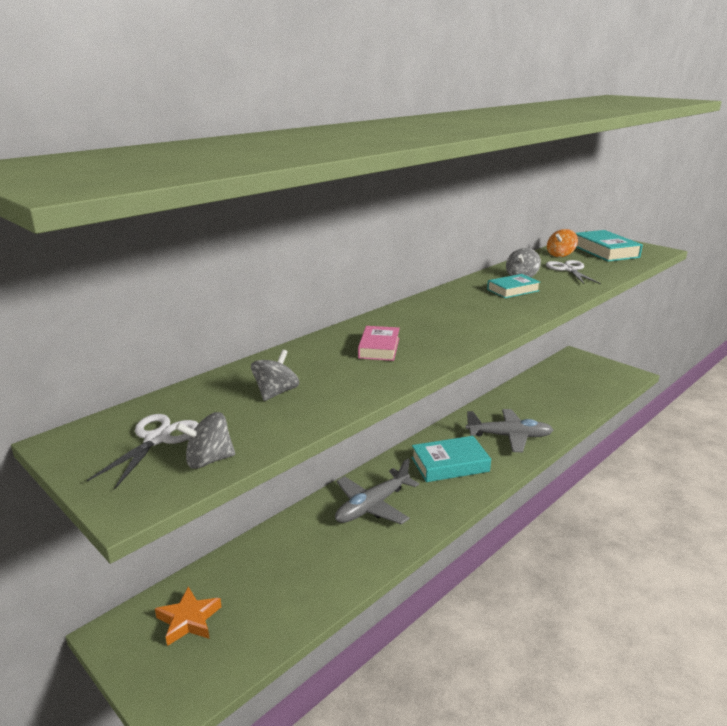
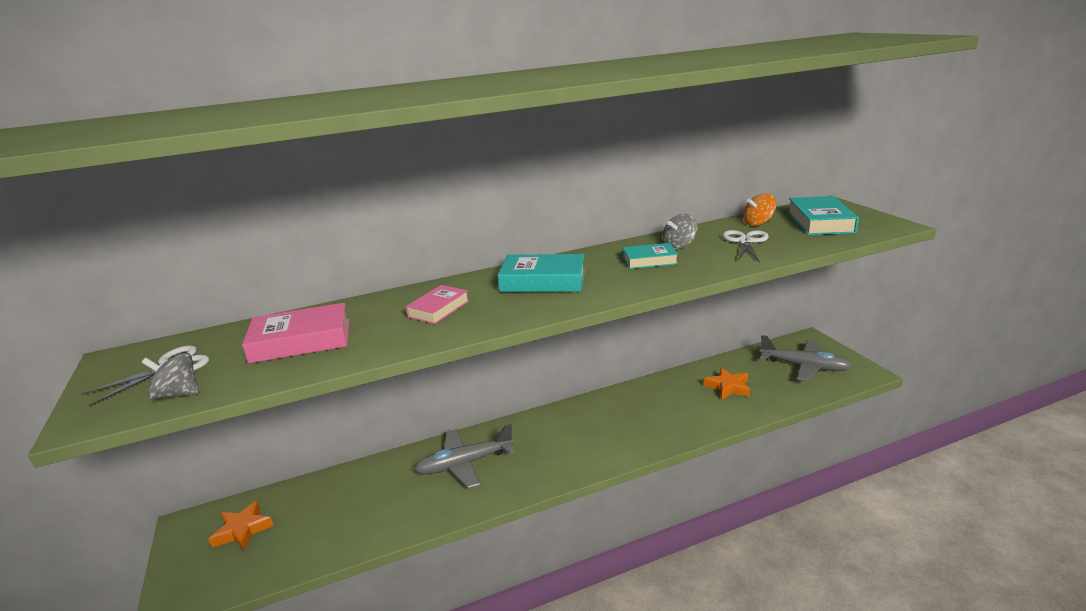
camera: 25 degrees right, 0 degrees up
grey spinning top [251,350,299,401] -> pink book [242,302,349,364]
turquoise book [411,436,491,482] -> turquoise book moved to [497,254,585,292]
grey plane [466,409,553,452] -> grey plane moved to [759,335,852,381]
none -> orange star [704,367,750,400]

